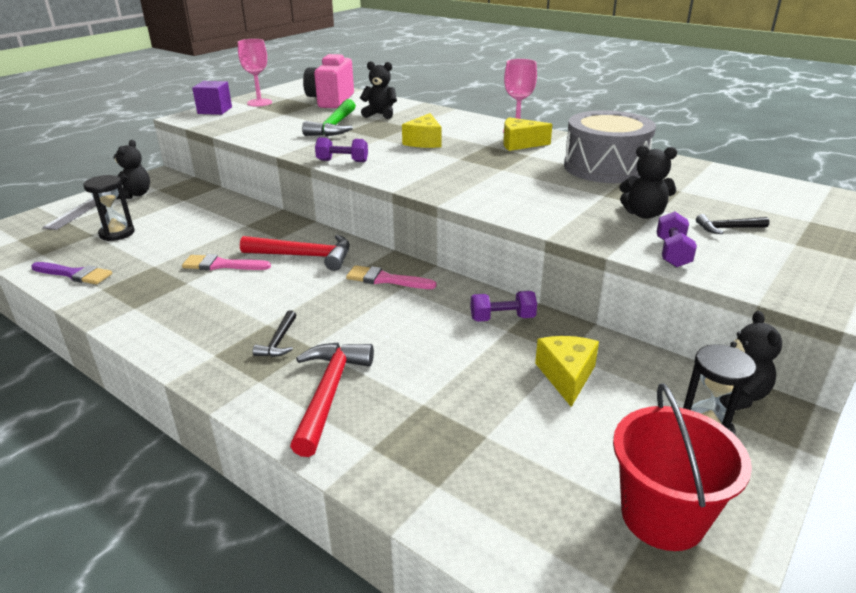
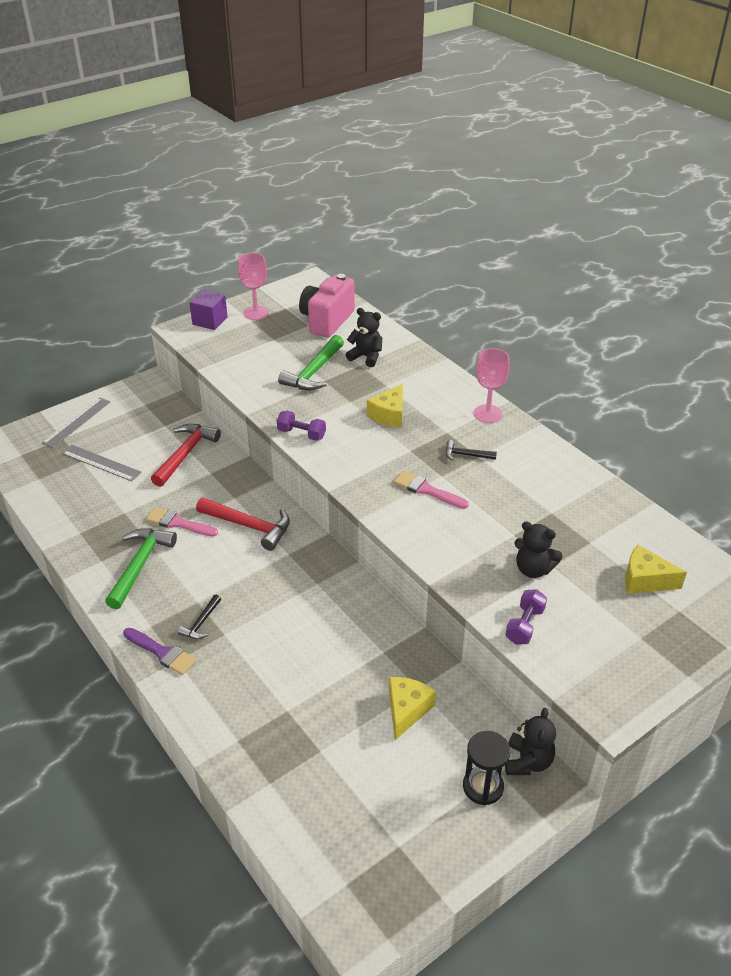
camera: 15 degrees right, 10 degrees up
purple brush [31,262,112,284] -> purple brush moved to [123,628,197,675]
black hourglass [83,175,135,241] -> grey ruler [62,445,142,481]
black teddy bear [113,140,150,199] -> none
red hammer [290,343,374,457] -> red hammer moved to [151,424,221,487]
pink brush [346,265,436,289] -> pink brush moved to [394,471,469,509]
purple dumbbell [470,291,537,322] -> none
yellow cheese [503,117,552,151] -> yellow cheese moved to [625,545,687,594]
grey drum [564,110,656,183] -> none
red bucket [613,383,752,551] -> none
black hammer [696,214,770,234] -> black hammer moved to [445,440,497,461]
none -> green hammer [105,529,177,609]

